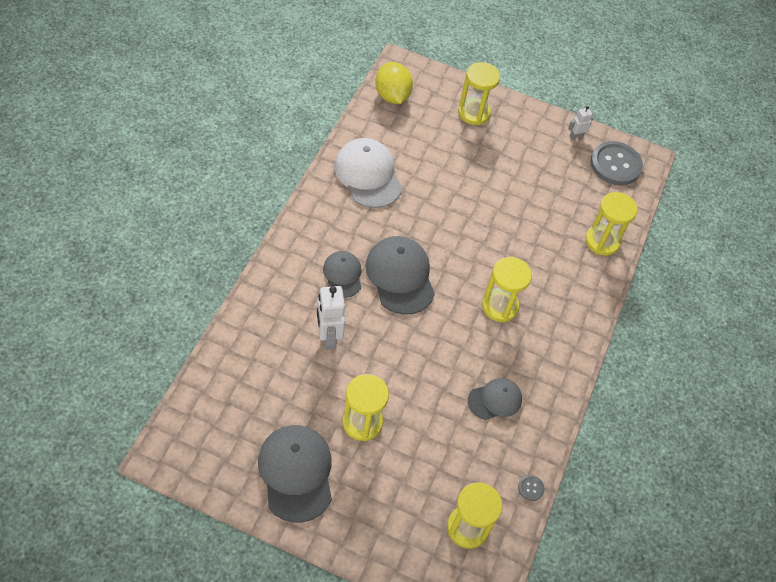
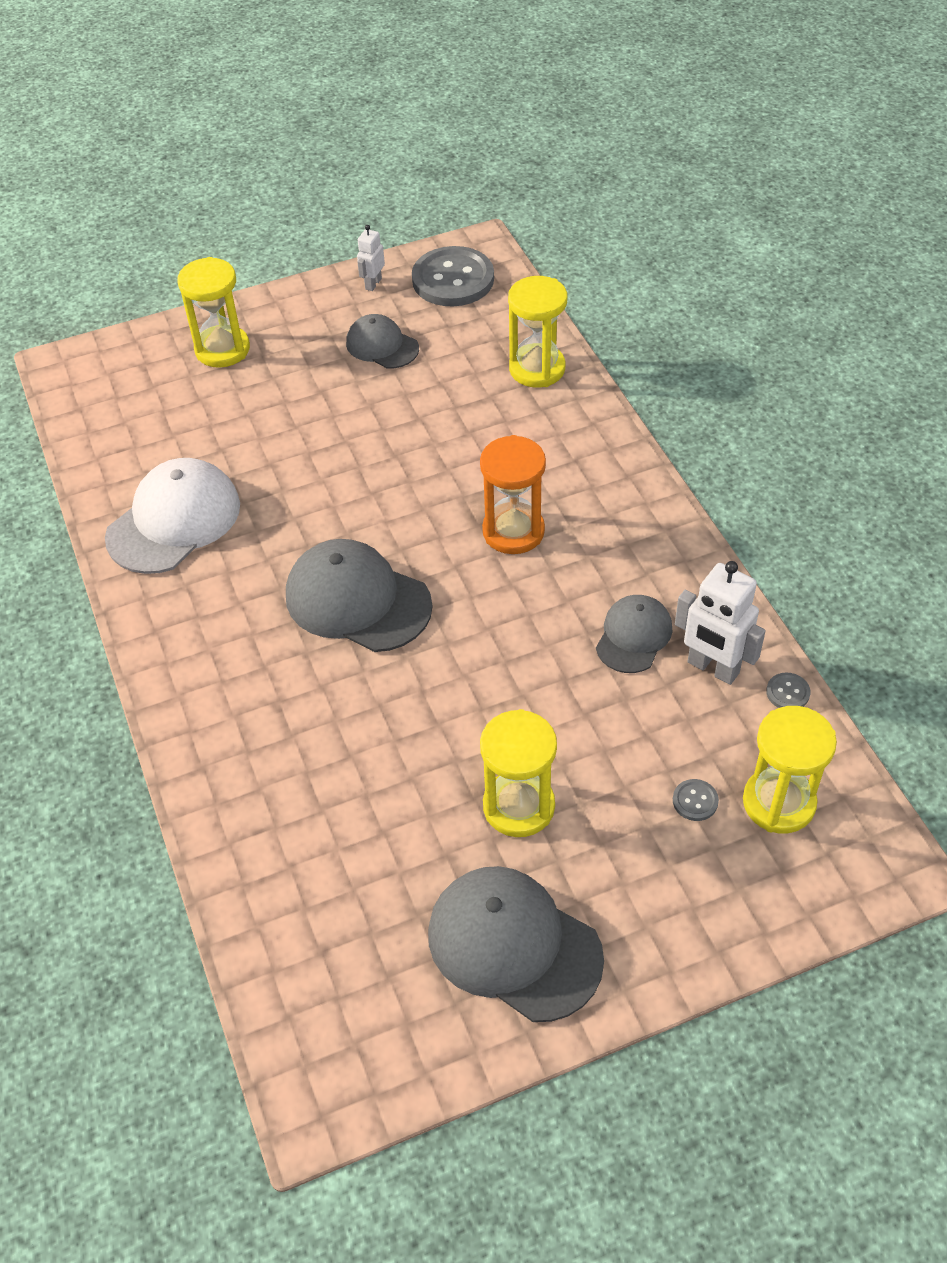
camera: 35 degrees left, 5 degrees down
white robot [317,286,345,350] -> white robot moved to [675,561,766,685]
grey cap [323,251,361,298] -> grey cap moved to [346,314,419,369]
white cap [334,138,402,208] -> white cap turned 105 degrees clockwise [105,458,240,574]
yellow lemon [375,62,413,104] -> none
yellow hourglass [482,257,532,322] -> orange hourglass [480,435,546,554]
none -> grey button [673,779,719,821]

